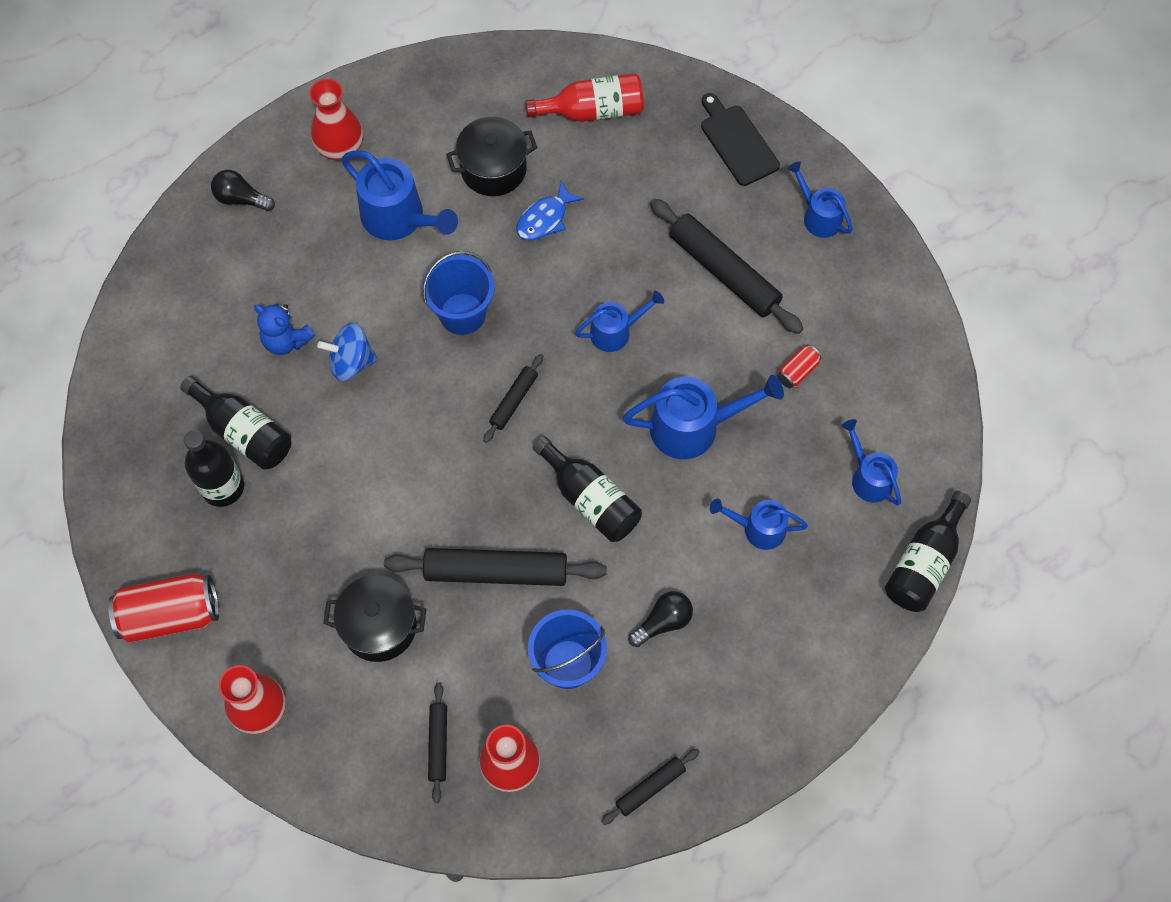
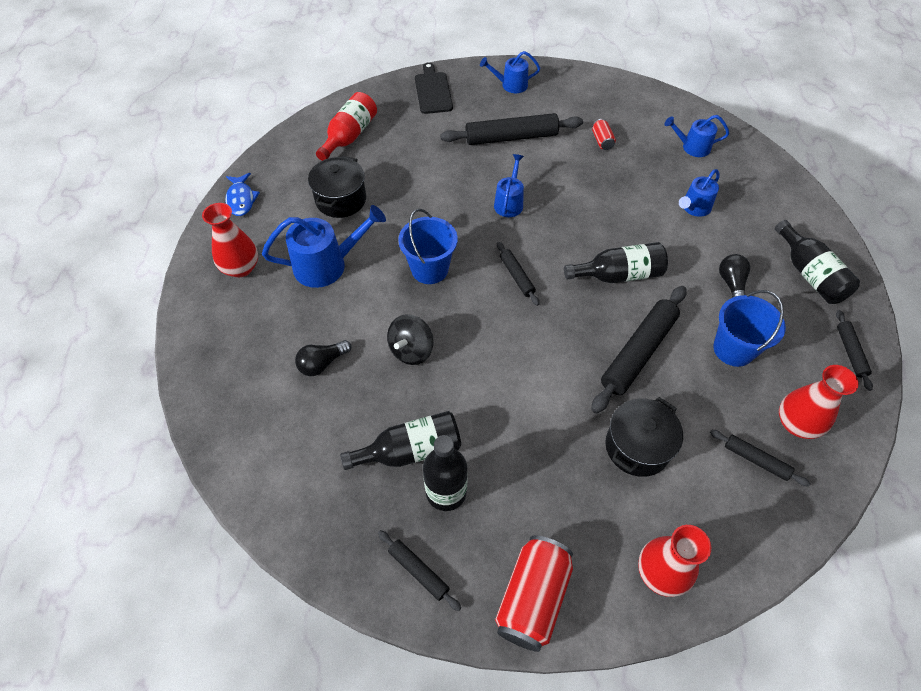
camera: 55 degrees left, 10 degrees down
black light bulb [211,170,275,211] -> black light bulb moved to [295,340,351,376]
blue teddy bear [254,303,315,355] -> none
blue spinning top [317,323,378,381] -> black spinning top [387,314,434,365]
blue fish [516,181,584,240] -> blue fish moved to [225,173,260,216]
blue watering can [623,375,784,459] -> none
black cutting board [701,93,780,186] -> black cutting board turned 75 degrees clockwise [415,62,453,114]
black bottle [885,491,971,612] -> black bottle moved to [775,220,860,304]
none -> black rolling pin [378,530,461,611]

